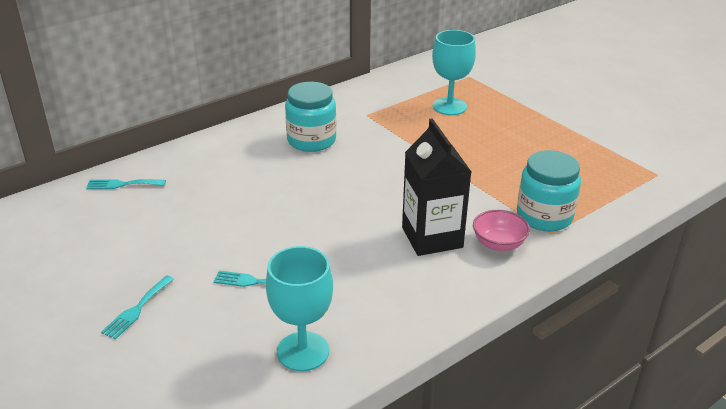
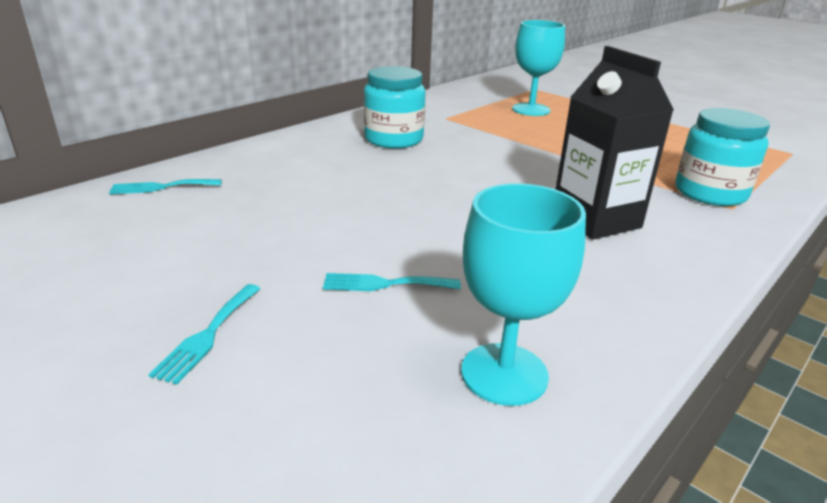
camera: 10 degrees left, 5 degrees down
pink bowl [473,210,530,251] -> none

